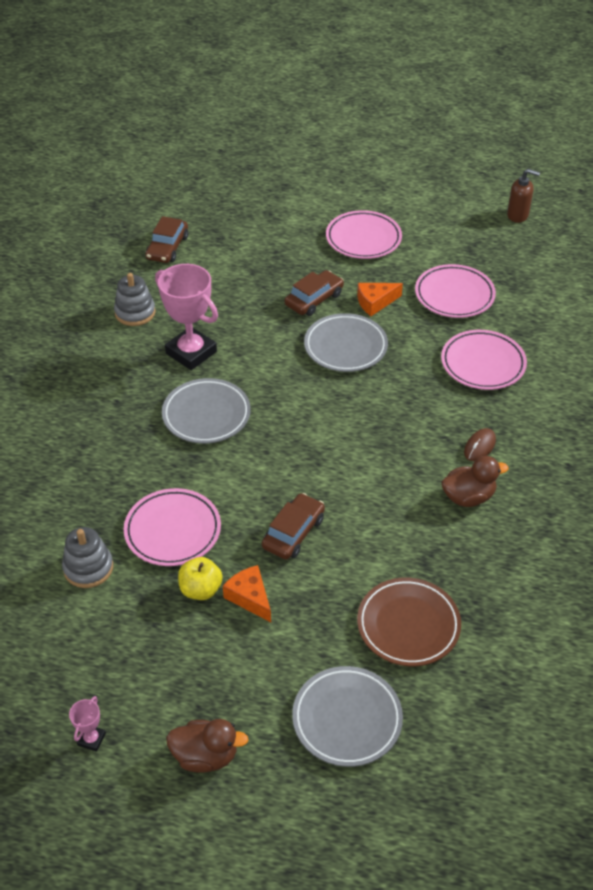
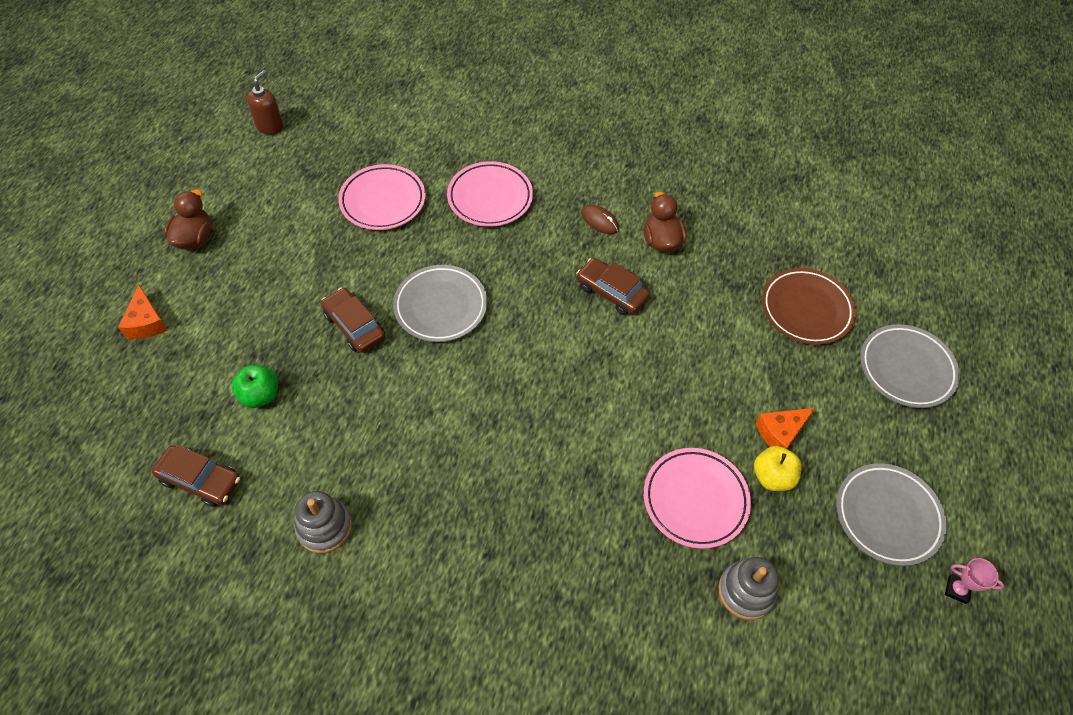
camera: 85 degrees left, 10 degrees up
pink trophy [155,264,218,370] -> none
grey plate [162,378,251,444] -> grey plate moved to [837,463,947,566]
brown duck [166,719,249,773] -> brown duck moved to [164,189,211,250]
brown car [262,493,325,560] -> brown car moved to [576,258,650,315]
pink plate [326,210,402,259] -> none
orange cheese [357,283,403,316] -> orange cheese moved to [118,285,167,339]
none -> green apple [232,365,278,408]

